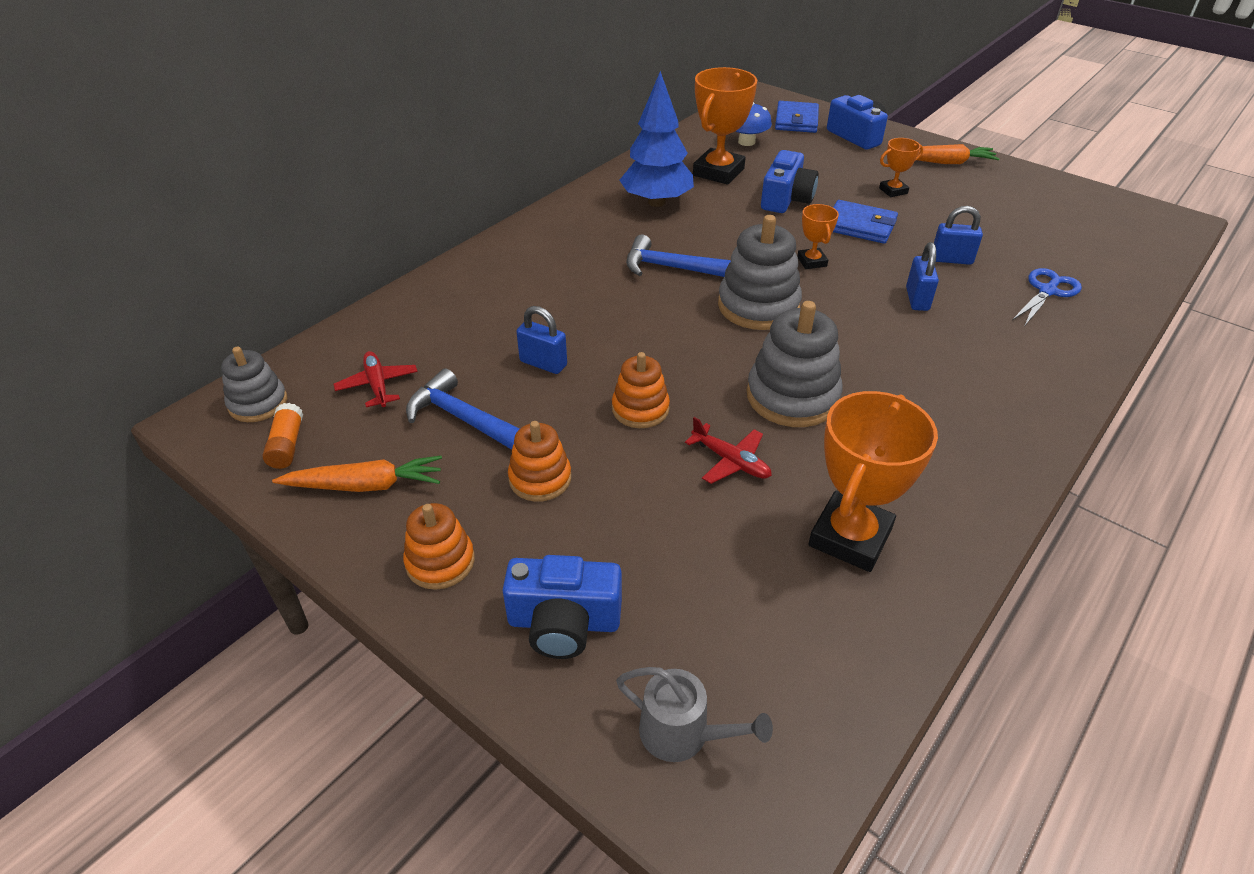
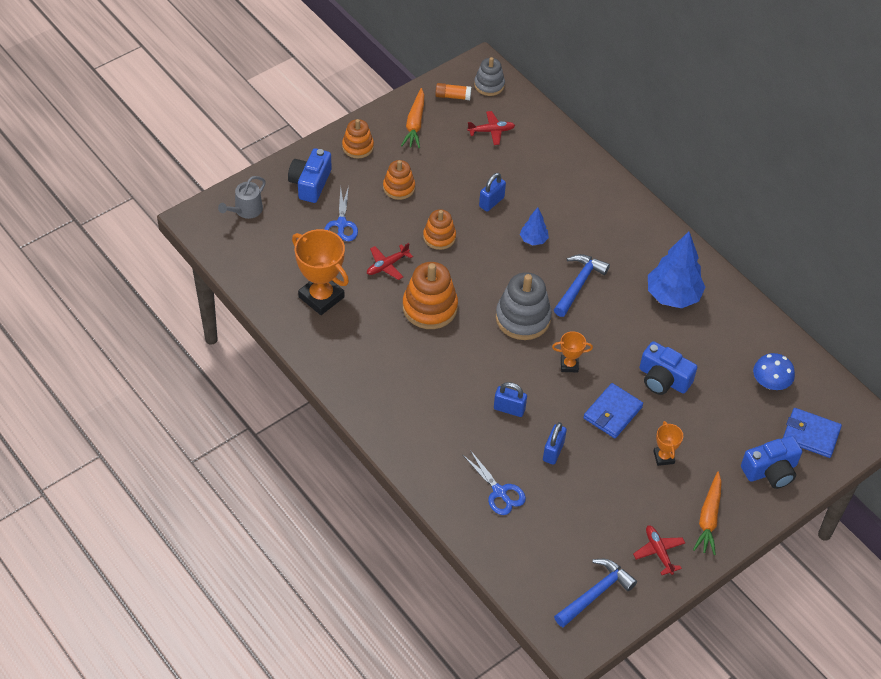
camera: 100 degrees right, 10 degrees up
blue hammer [406,368,520,450] -> blue hammer moved to [554,559,637,627]
orange trophy [693,67,757,185] -> none
grey stacking toy [747,301,842,427] -> orange stacking toy [403,262,458,329]
none -> blue scissors [324,186,358,241]
none -> blue tree [520,207,549,245]
none -> red plane [633,525,685,575]

